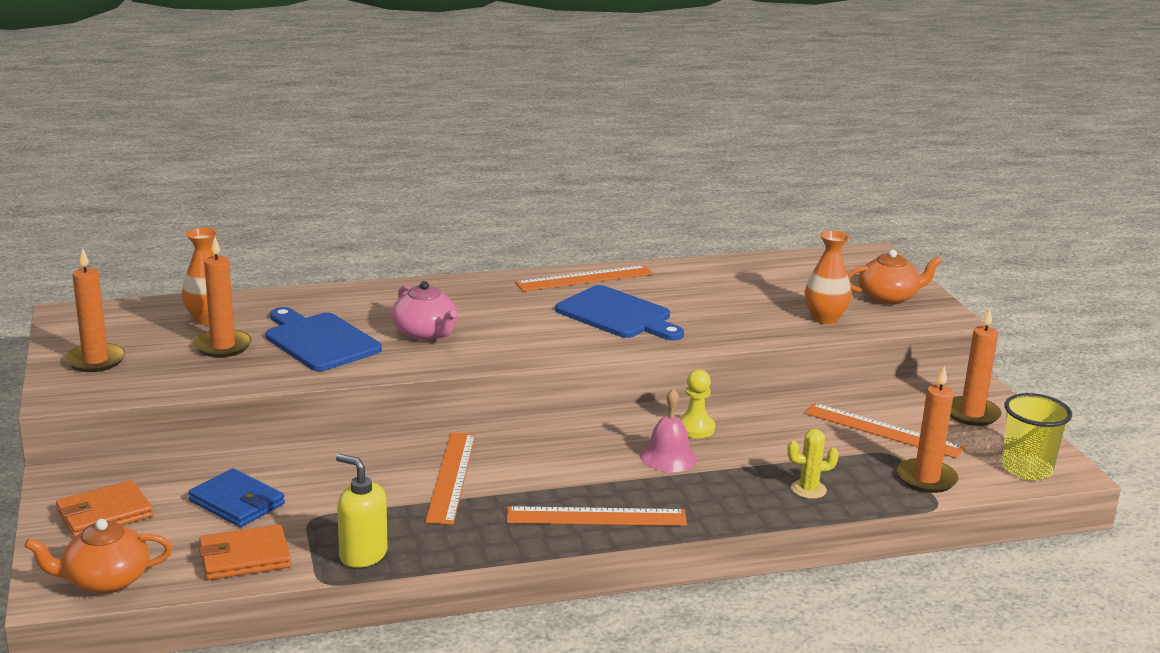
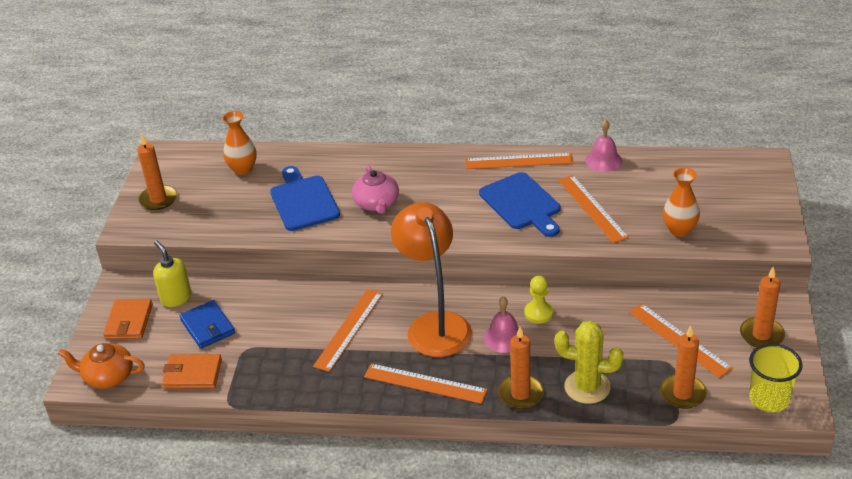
camera: 25 degrees right, 15 degrees up
orange wallet [56,480,153,538] -> orange wallet turned 75 degrees counterclockwise [103,299,153,339]
orange candle [194,237,252,357] -> orange candle moved to [498,327,544,409]
yellow soap dispenser [336,454,388,568] -> yellow soap dispenser moved to [153,241,192,307]
yellow cactus [787,429,839,499] -> yellow cactus [555,321,623,404], size x1.74
orange teapot [848,249,942,305] -> none
none -> orange lamp [391,202,472,357]
none -> orange ruler [558,175,629,243]
none -> pink bell [585,119,623,172]

